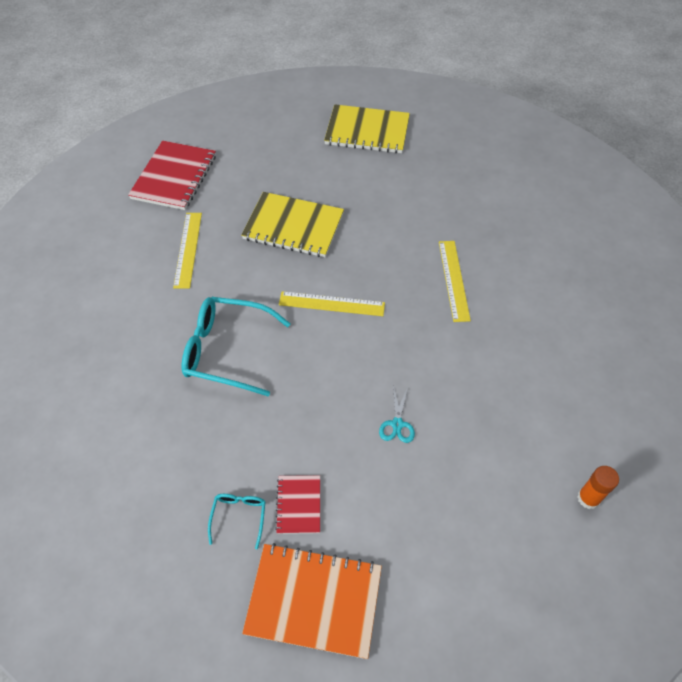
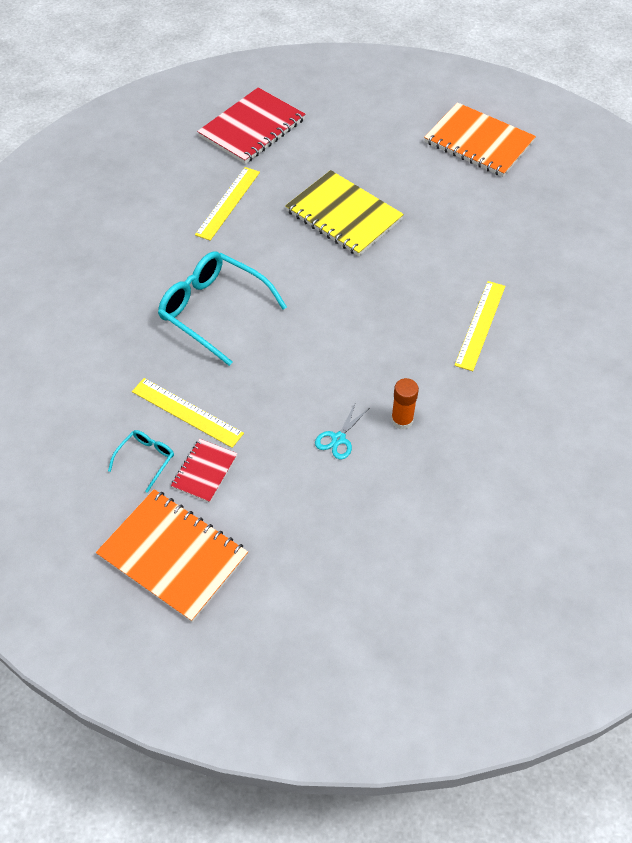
camera: 25 degrees right, 0 degrees up
yellow ruler [279,291,385,316] -> yellow ruler moved to [132,378,244,448]
yellow notebook [324,104,410,153] -> orange notebook [424,102,536,177]
orange glue stick [577,466,619,509] -> orange glue stick moved to [391,378,419,430]

